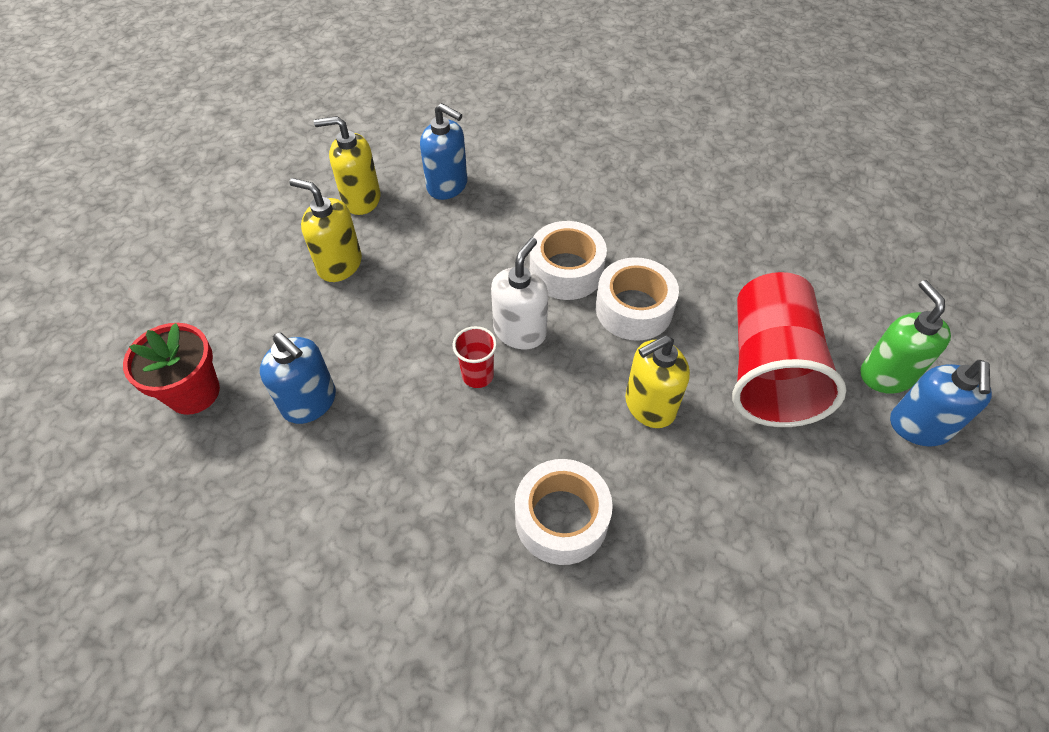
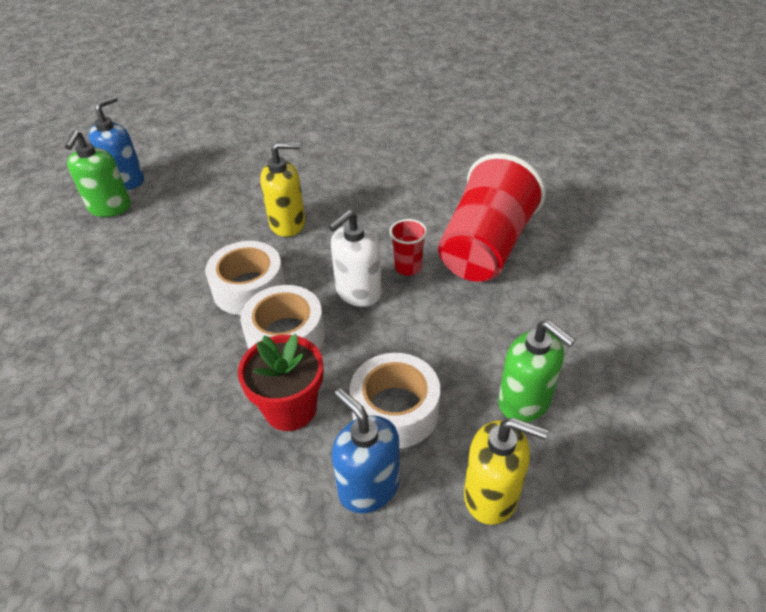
camera: 160 degrees left, 10 degrees down
red flower pot [123,323,220,415] -> red flower pot moved to [238,334,323,431]
blue soap dispenser [260,333,336,424] -> none
yellow soap dispenser [289,178,362,282] -> green soap dispenser [498,320,575,422]
white tape [515,459,613,565] -> white tape moved to [350,353,440,448]
red cup [732,272,846,427] -> red cup moved to [438,153,546,282]

